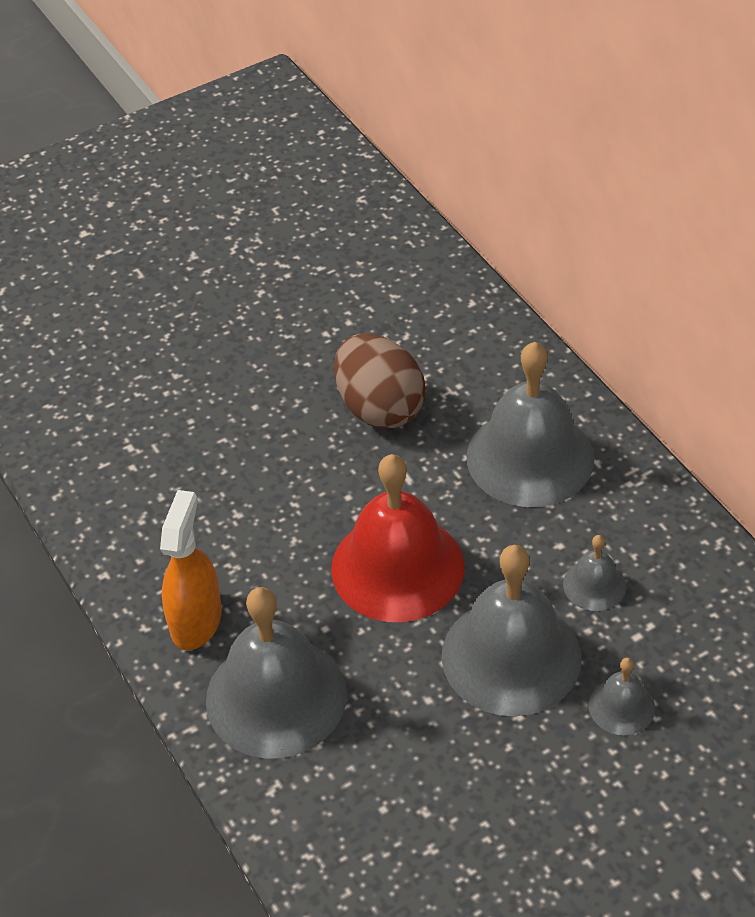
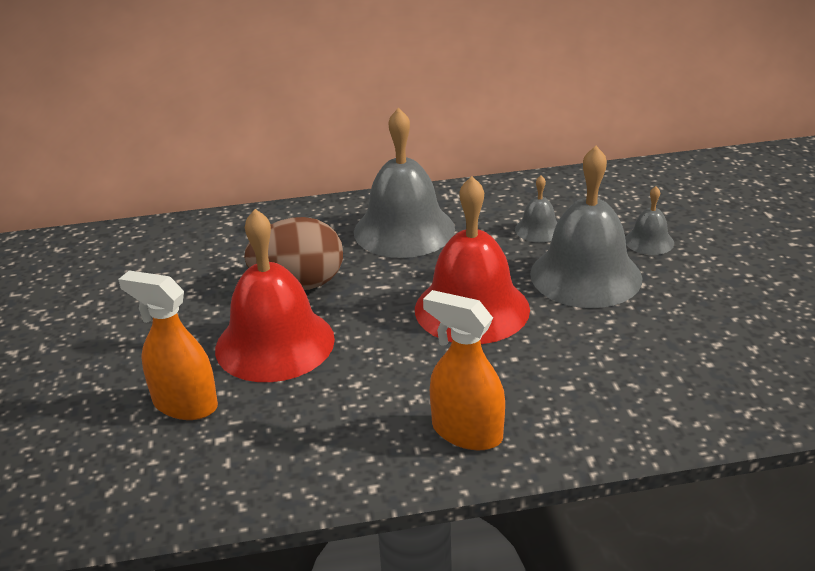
camera: 70 degrees left, 15 degrees down
grey bell [206,587,347,759] -> none
none -> orange spray bottle [118,271,218,420]
none -> red bell [215,209,335,382]

